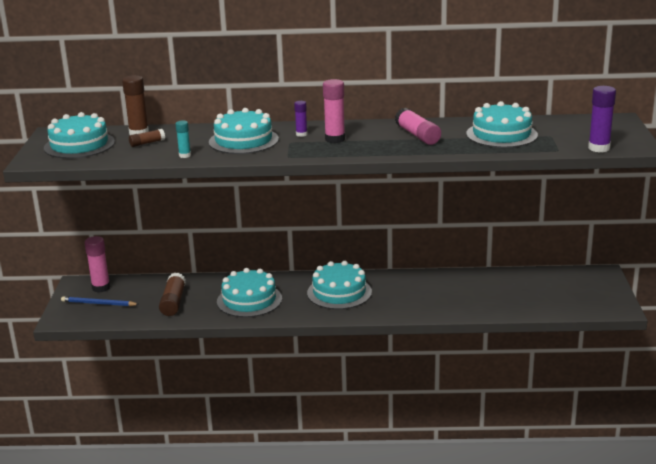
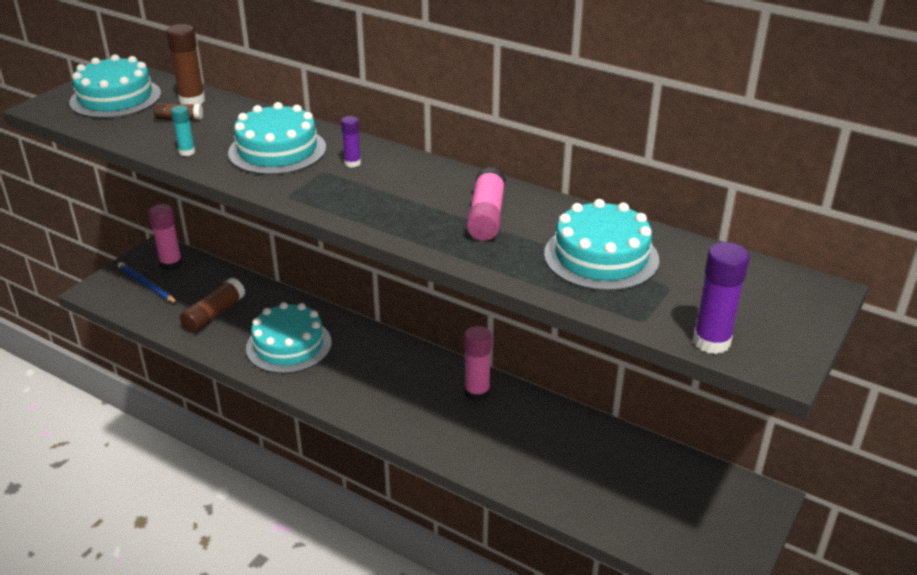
camera: 30 degrees right, 10 degrees up
turquoise cake [307,261,372,309] -> none
pink glue stick [323,79,345,143] -> pink glue stick moved to [464,326,492,402]

